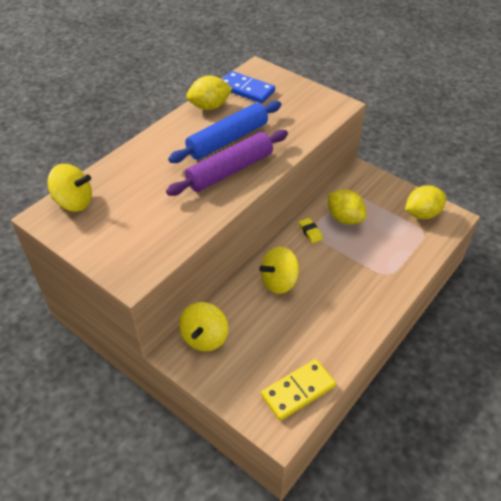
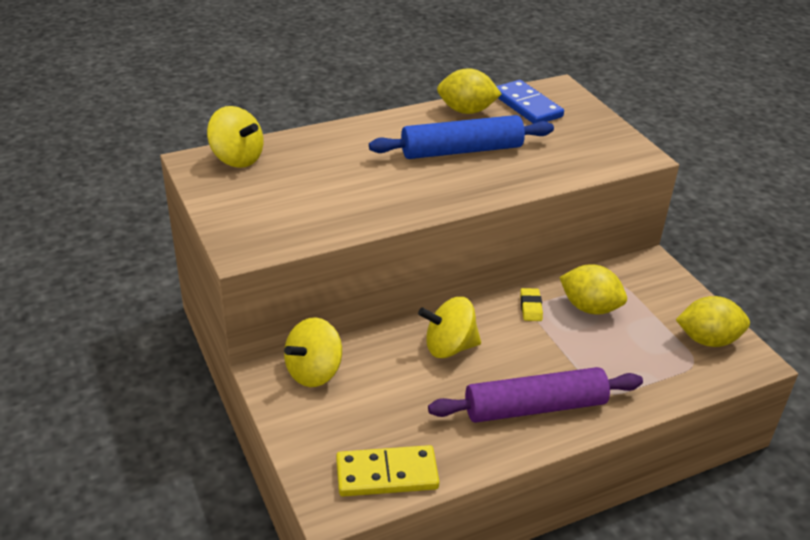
camera: 25 degrees right, 10 degrees down
purple rolling pin [166,130,288,196] -> purple rolling pin moved to [428,367,643,423]
yellow lemon [328,189,366,225] -> yellow lemon turned 45 degrees counterclockwise [559,264,627,314]

